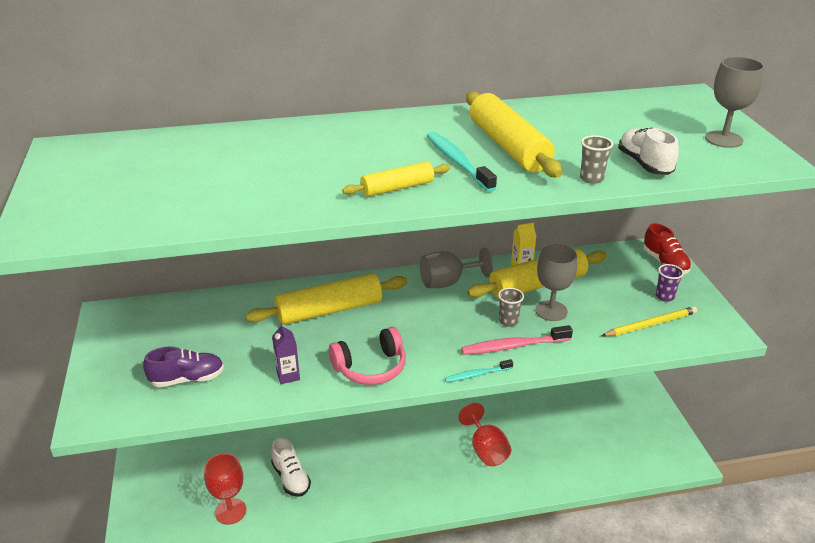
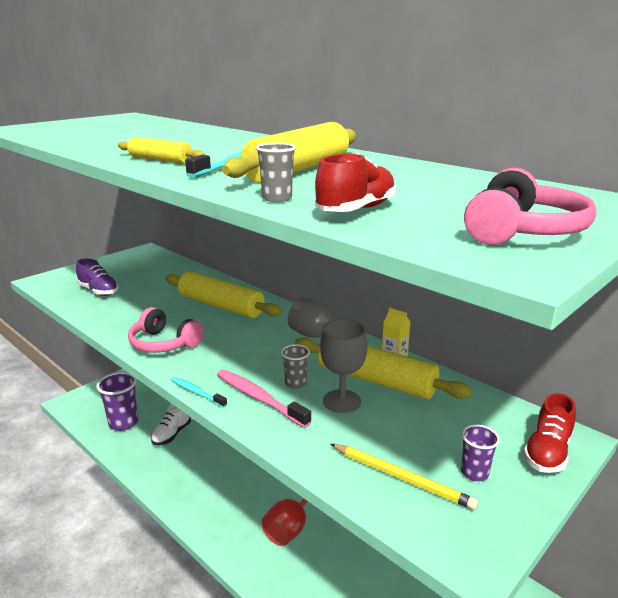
camera: 55 degrees right, 10 degrees down
red goblet [204,453,246,525] -> purple cup [96,372,138,431]
purple carton [272,323,300,384] -> none
white shoe [618,128,679,175] -> red shoe [315,153,396,212]
grey goblet [705,57,765,148] -> pink headphones [464,168,597,245]

